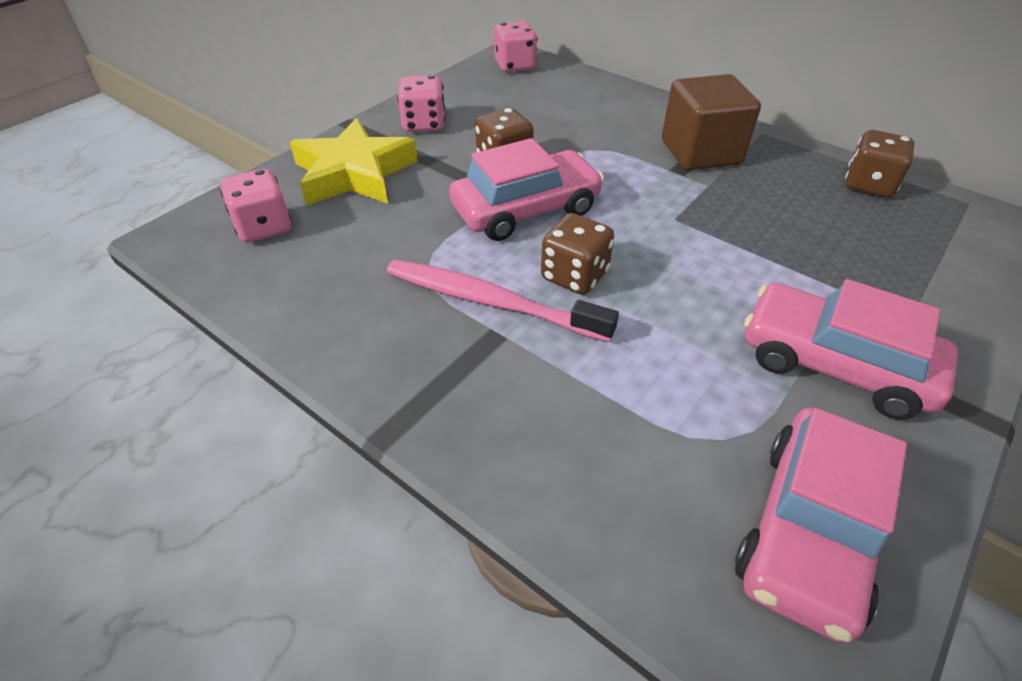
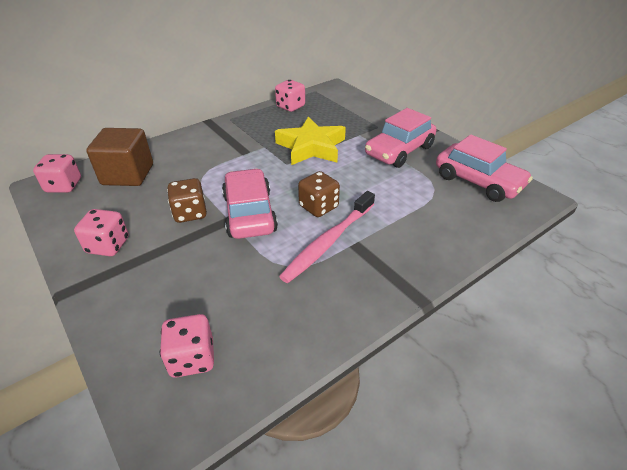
camera: 75 degrees left, 5 degrees down
yellow star [290,118,418,206] -> yellow star moved to [275,116,346,165]
brown cube [662,74,761,171] -> brown cube moved to [86,128,153,186]
brown dice [845,130,915,198] -> pink dice [275,80,305,112]

